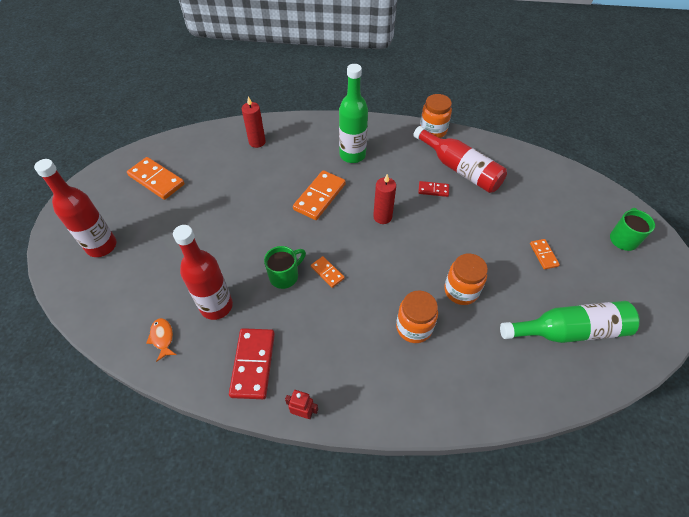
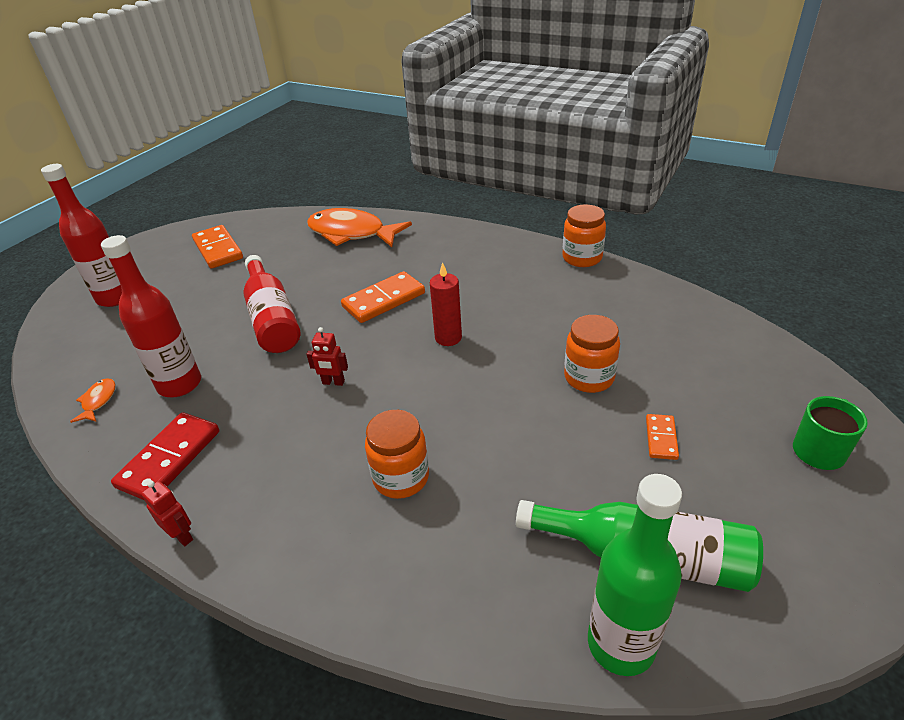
camera: 25 degrees right, 15 degrees down
red candle [242,96,266,148] -> orange fish [307,208,412,247]
green mug [264,246,306,289] -> none
orange domino [311,256,345,288] -> red robot [307,327,348,386]
green bottle [339,64,368,163] -> green bottle moved to [588,474,682,676]
red bottle [413,126,507,193] -> red bottle moved to [243,255,300,353]
red domino [418,181,449,197] -> none
orange jar [444,253,488,305] -> orange jar moved to [564,315,620,393]

